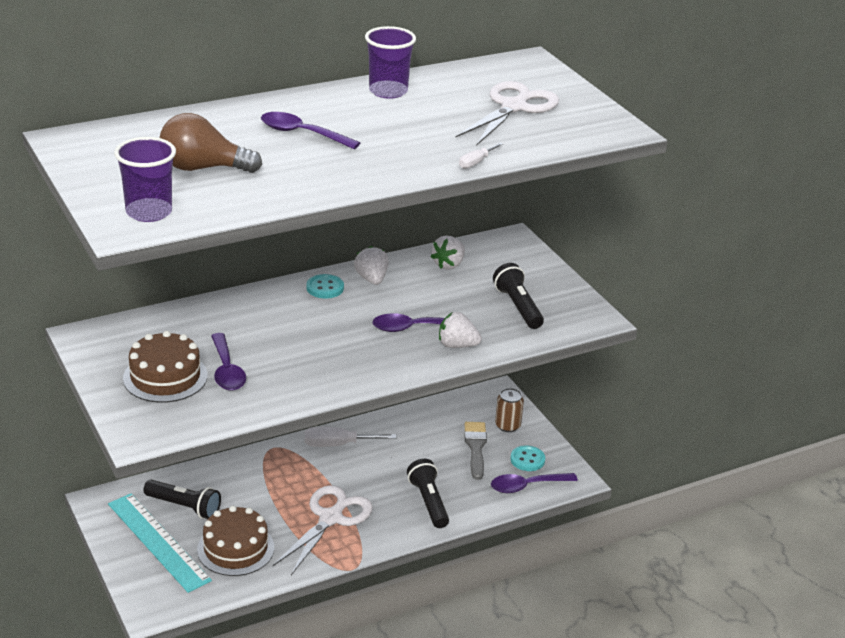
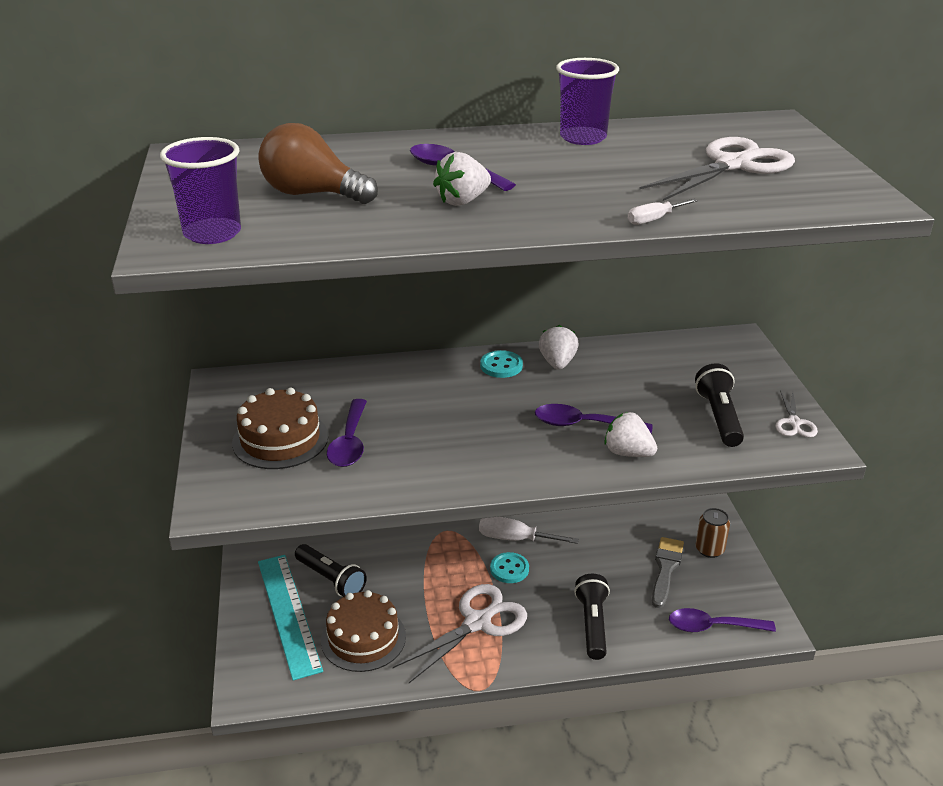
camera: 20 degrees right, 0 degrees up
white strawberry [431,235,465,270] -> white strawberry moved to [433,152,491,206]
turquoise button [510,445,545,471] -> turquoise button moved to [490,552,529,583]
none -> white scissors [776,390,818,438]

